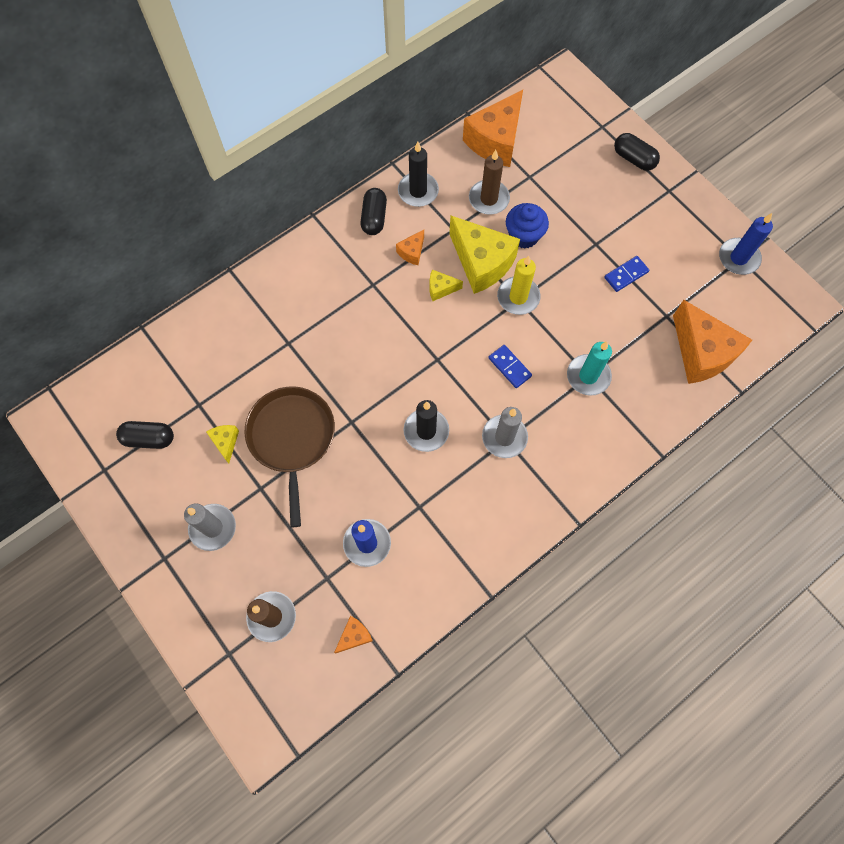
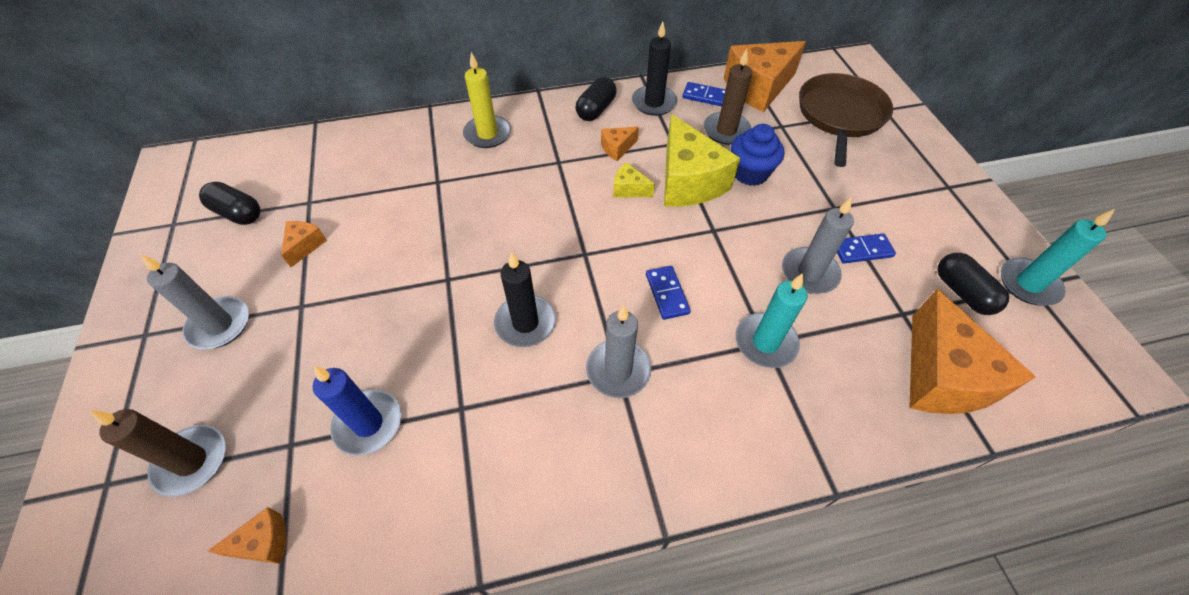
camera: 25 degrees right, 15 degrees down
yellow cheese [206,425,239,463] -> orange cheese [281,221,327,267]
brown pan [244,386,335,527] -> brown pan moved to [799,73,893,167]
yellow candle [497,256,541,315] -> yellow candle moved to [463,52,511,148]
black capsule [614,133,660,171] -> black capsule moved to [937,253,1009,315]
blue candle [719,213,773,275] -> turquoise candle [1001,209,1115,306]
none -> blue domino [682,82,726,106]
none -> grey candle [782,197,854,294]

